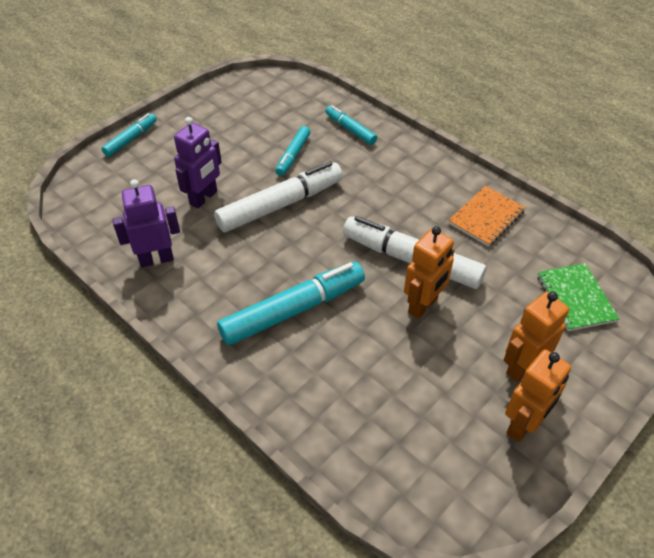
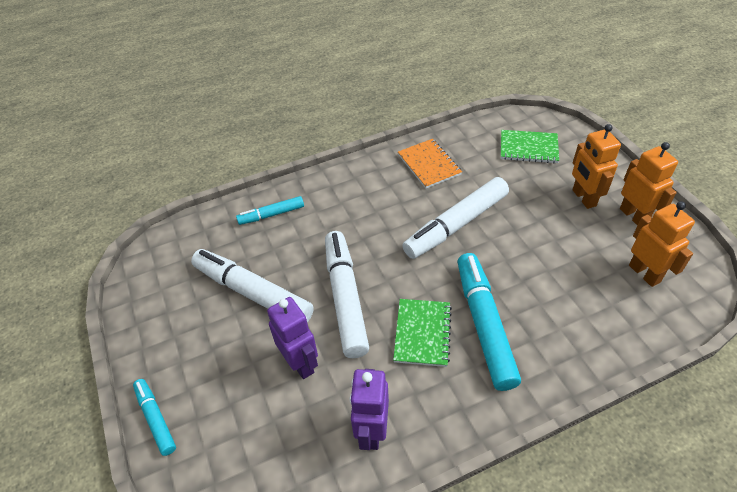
camera: 65 degrees left, 0 degrees up
turquoise marker [275,126,310,176] -> none
orange robot [404,226,455,319] -> orange robot moved to [629,201,695,287]
none -> white marker [191,249,314,322]
none -> green notebook [393,299,452,367]

